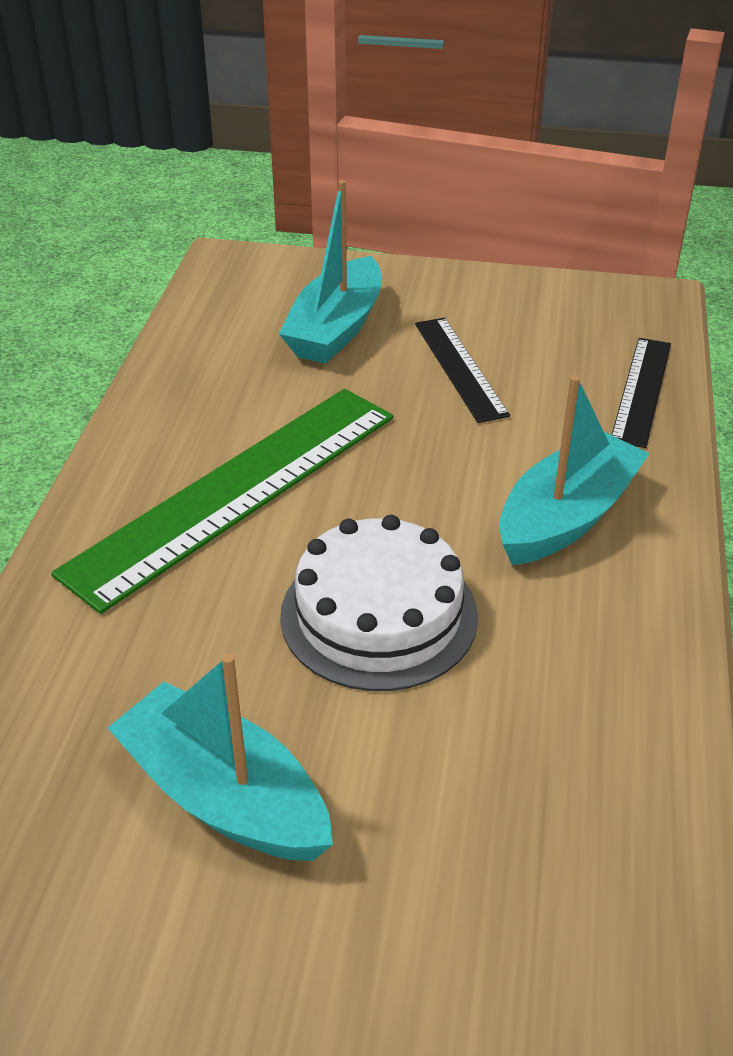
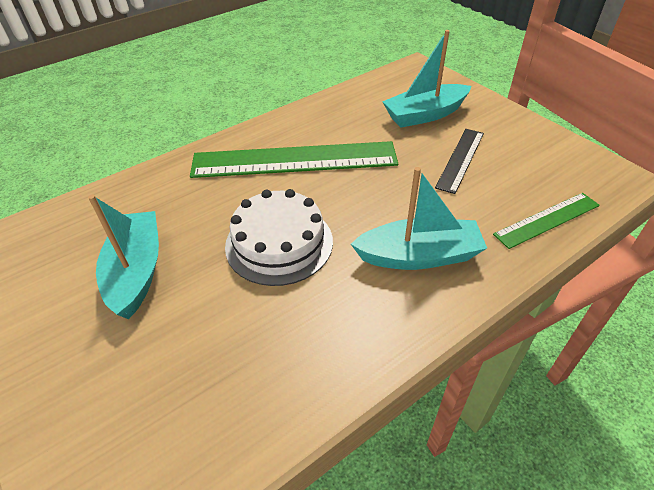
camera: 45 degrees right, 5 degrees up
black ruler [612,338,671,448] -> green ruler [493,193,600,249]

